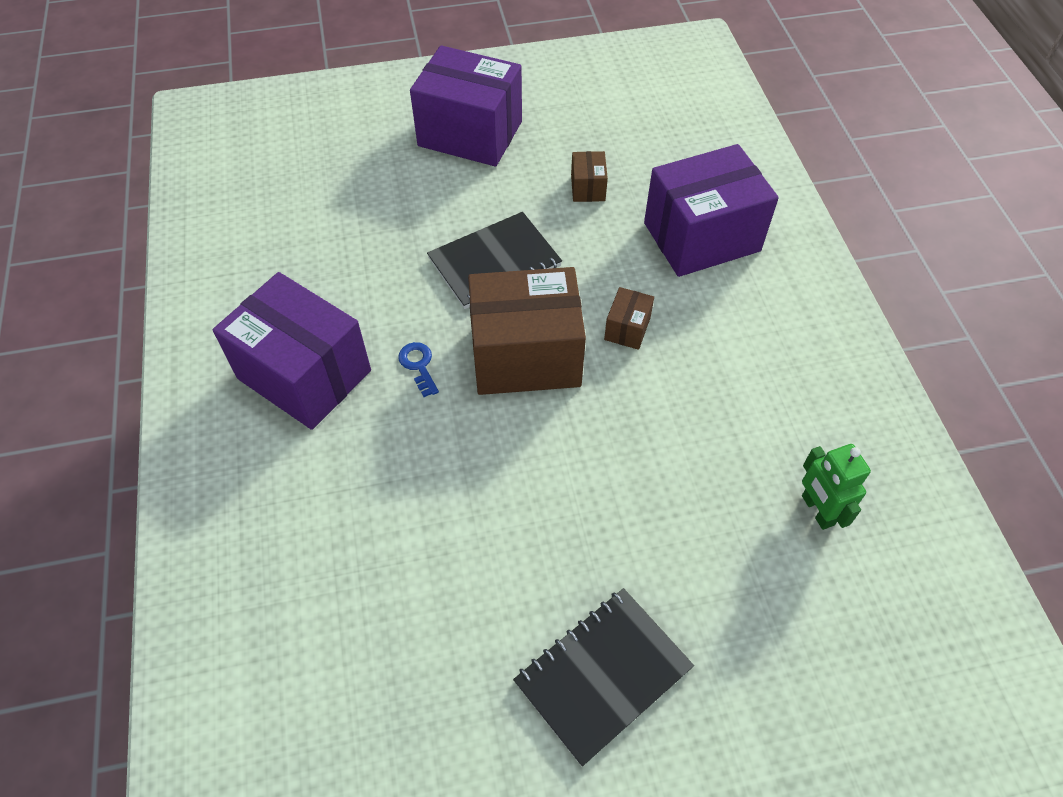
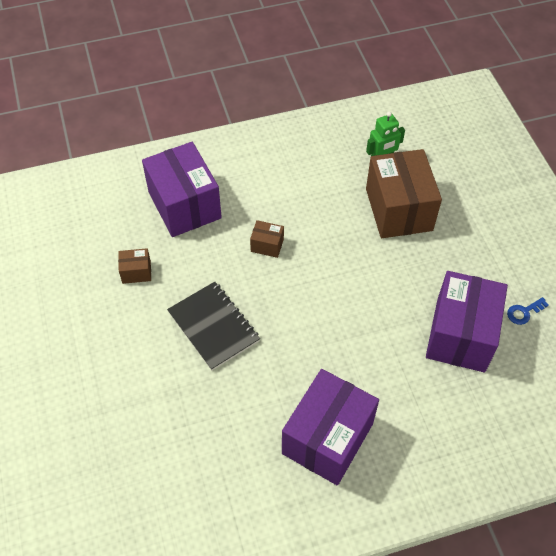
camera: 95 degrees left, 0 degrees up
blue key [398,342,439,397] -> blue key moved to [507,297,549,325]
purple box [410,45,522,167] -> purple box moved to [426,271,508,372]
brown box [468,267,586,395] -> brown box moved to [366,149,442,238]
black notebook [513,588,694,766] -> none

